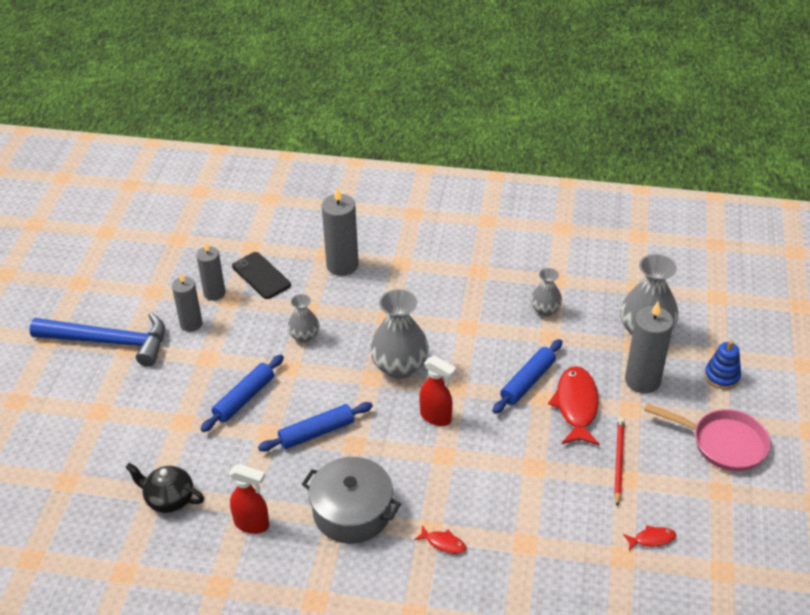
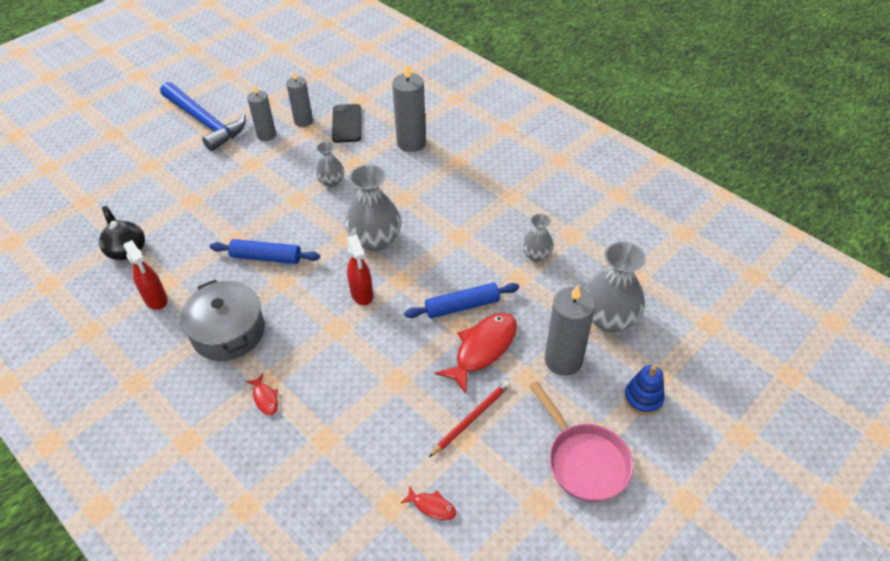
camera: 35 degrees right, 5 degrees up
blue rolling pin [201,355,284,432] -> none

